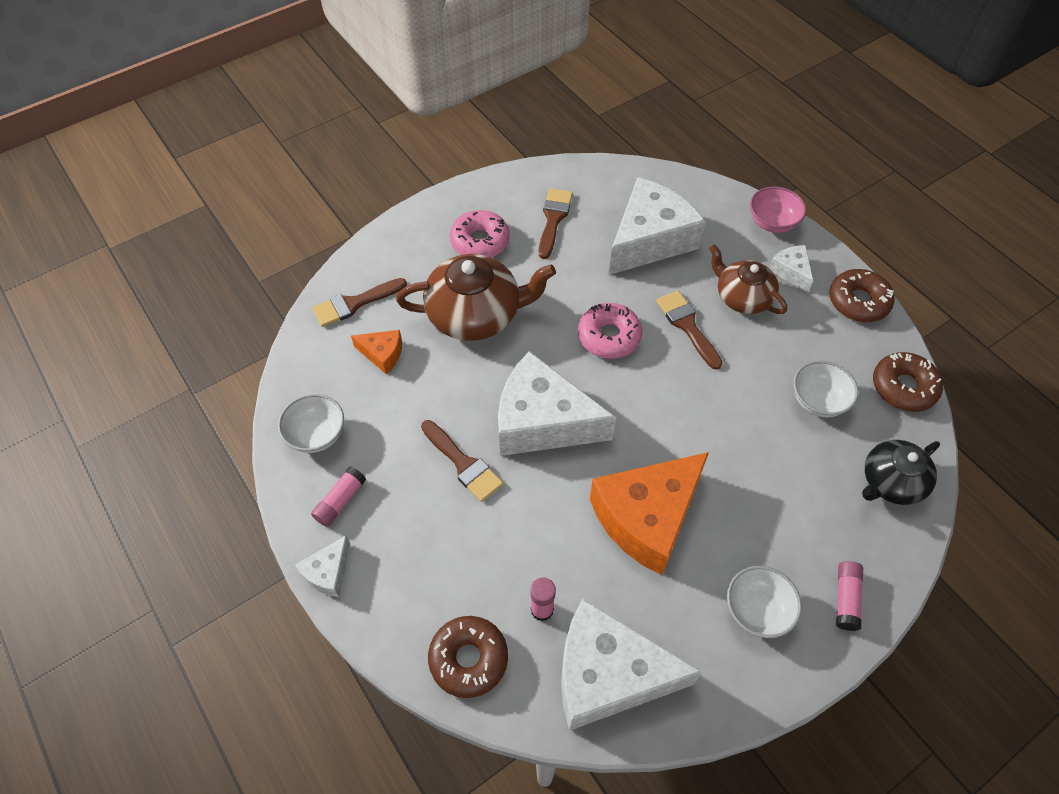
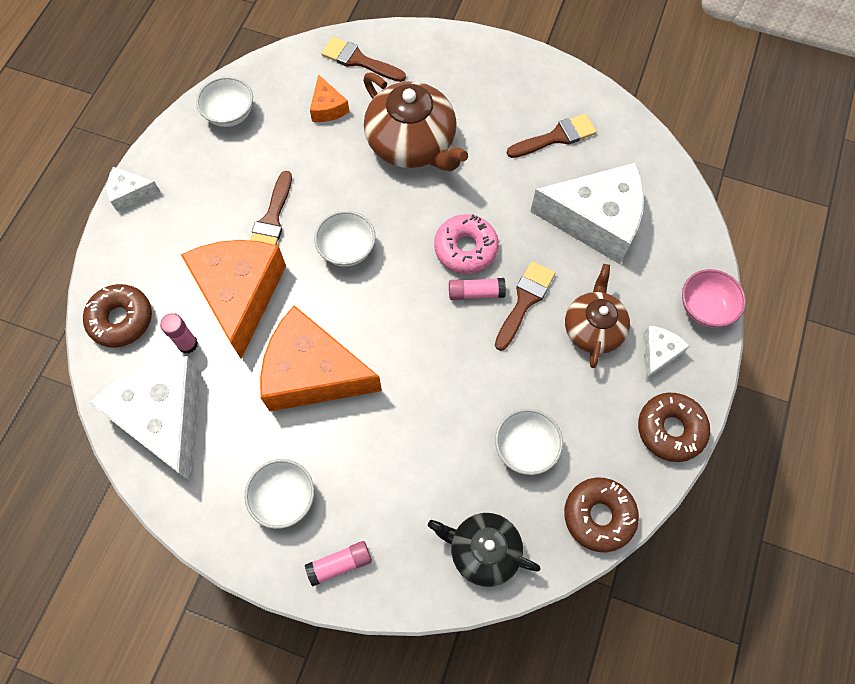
camera: 55 degrees right, 10 degrees up
pink glue stick [311,467,366,527] -> pink glue stick moved to [449,278,506,300]
pink donut [450,210,510,258] -> none
white cheese [498,351,616,456] -> white bowl [314,211,376,267]
none -> orange cheese [181,240,286,359]

